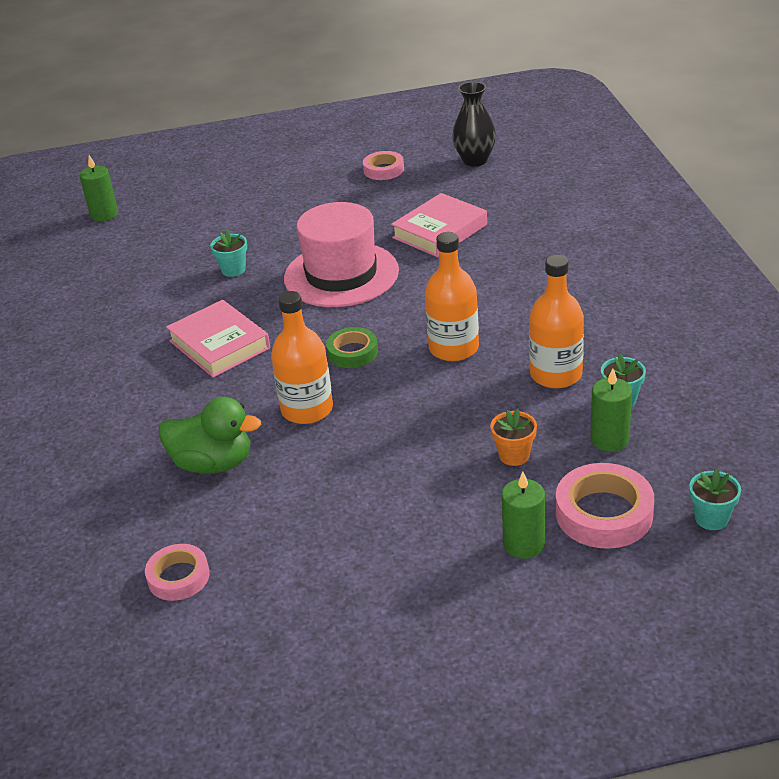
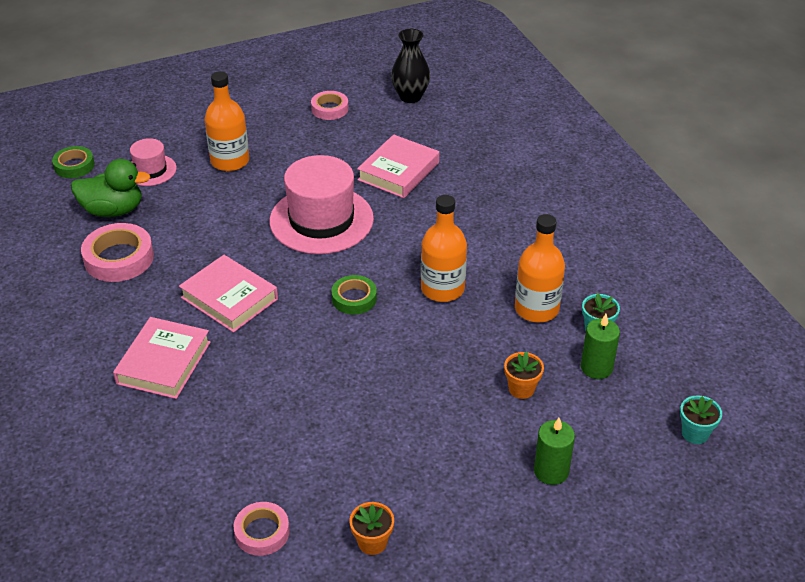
camera: 15 degrees left, 5 degrees up
green candle [79,155,118,221] -> green tape [52,146,95,178]
green duck [159,397,261,473] -> green duck moved to [71,159,150,217]
turquoise flower pot [210,230,247,277] -> none
orange bottle [271,291,333,424] -> orange bottle moved to [204,71,249,171]
pink tape [556,463,654,549] -> pink tape moved to [81,223,154,282]
none -> pink book [113,317,211,399]
none -> pink hat [130,138,177,186]
none -> orange flower pot [350,502,394,555]

